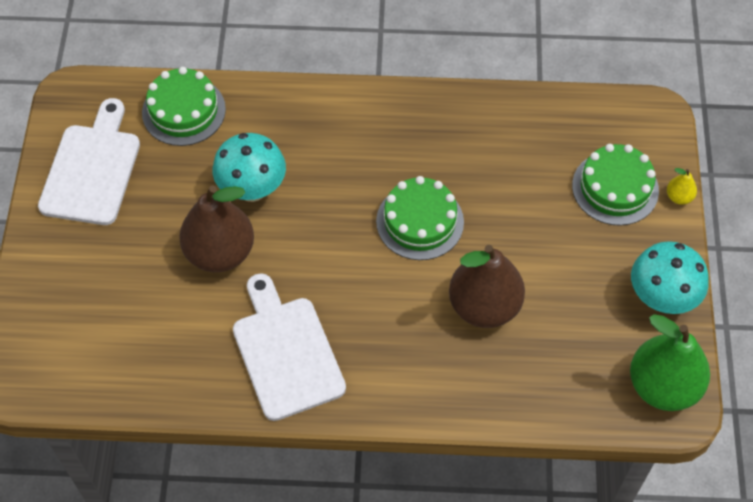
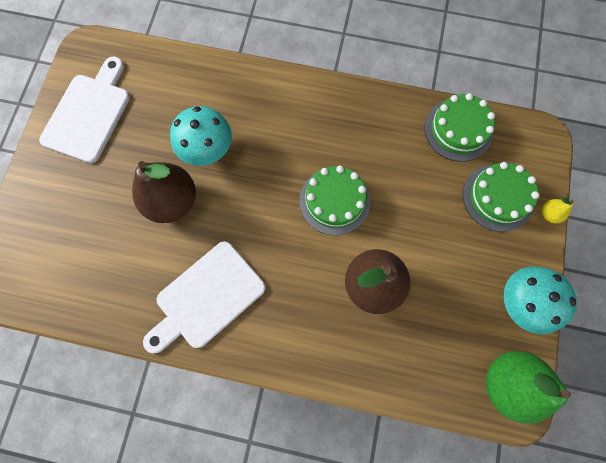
camera: 10 degrees right, 15 degrees up
green cake [142,67,226,146] -> green cake moved to [425,93,495,162]
white cutting board [233,273,346,421] -> white cutting board turned 120 degrees counterclockwise [143,241,266,353]

